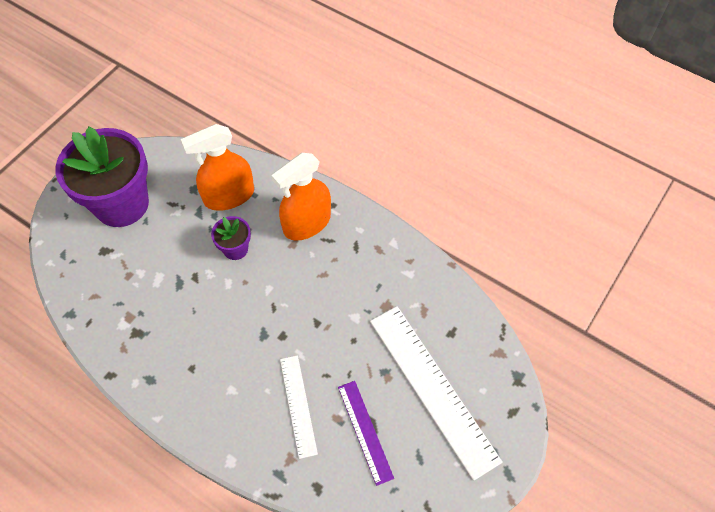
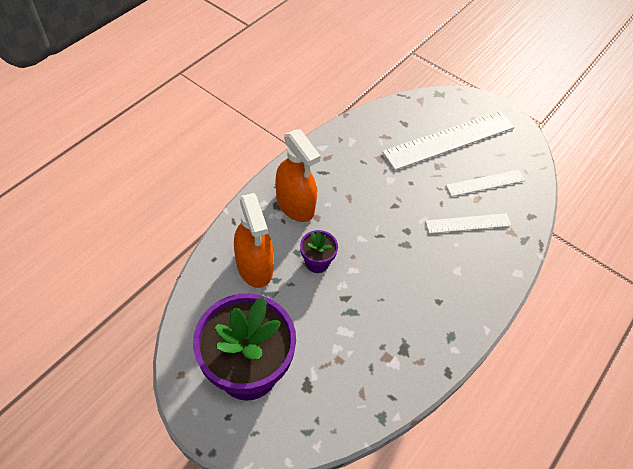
camera: 90 degrees left, 5 degrees down
purple ruler [338,381,394,486] -> white ruler [446,170,525,196]

